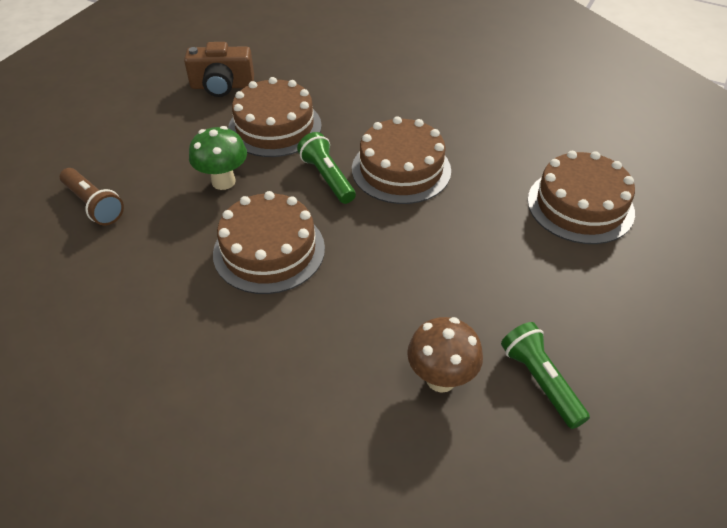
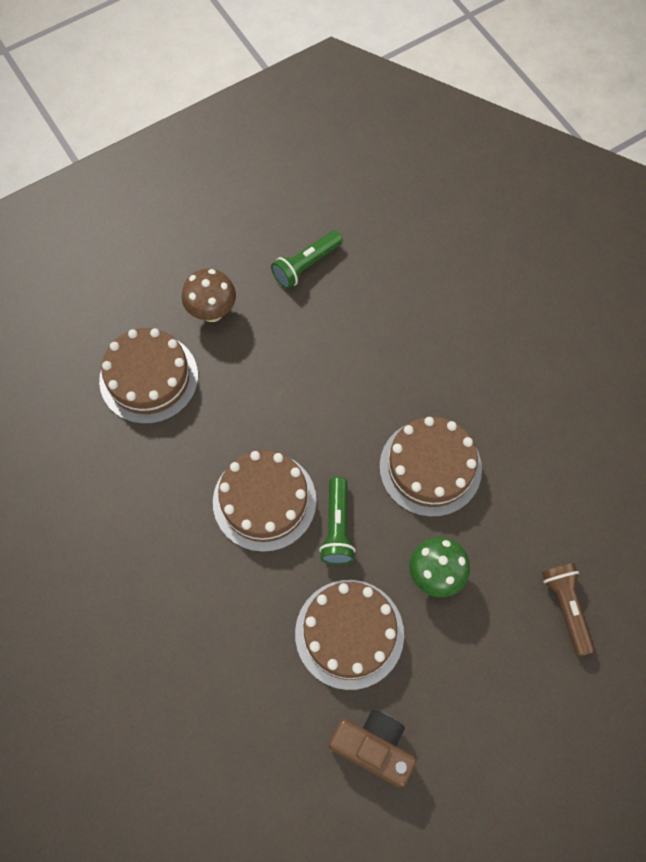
camera: 150 degrees left, 20 degrees up
brown mushroom [407,317,483,393] -> brown mushroom moved to [182,269,236,322]
green flashlight [501,322,590,429] -> green flashlight turned 45 degrees clockwise [271,230,343,289]

